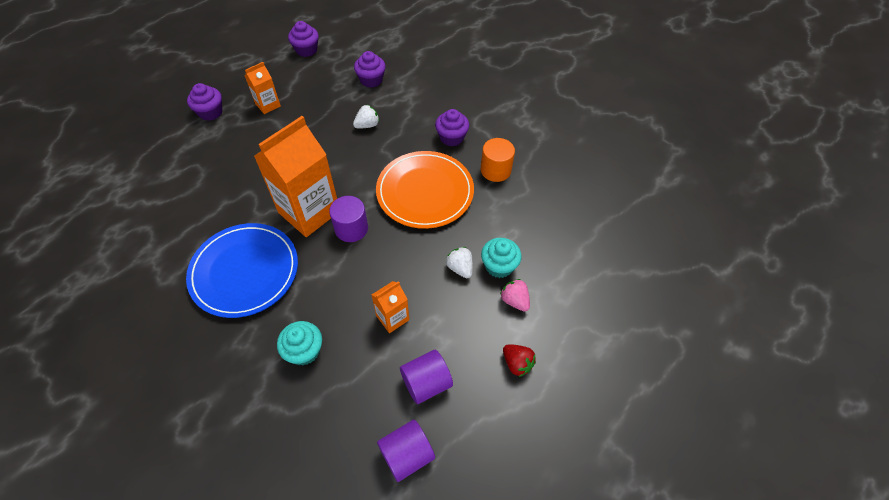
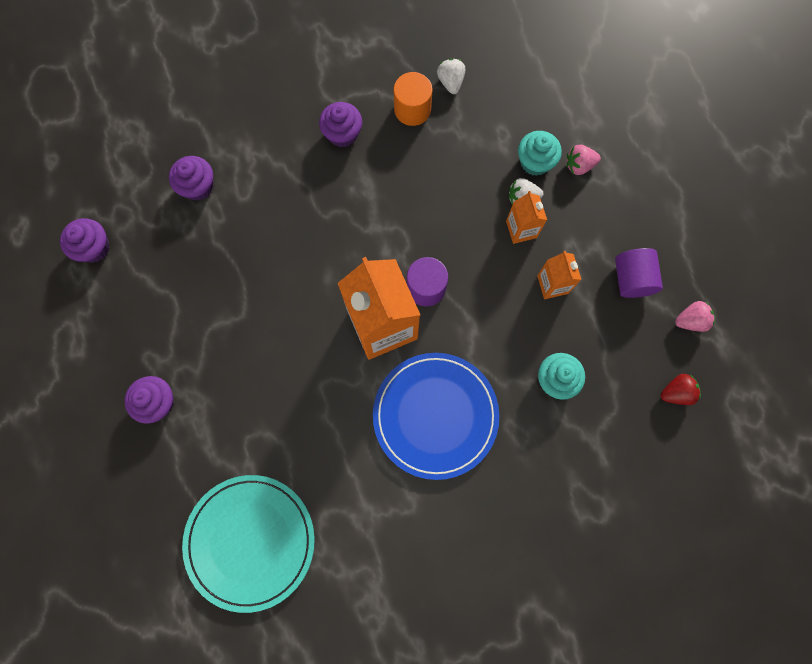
camera: 65 degrees left, 20 degrees up
orange carton [245,62,281,114] -> orange carton moved to [506,191,547,244]
white strawberry [353,105,379,129] -> white strawberry moved to [437,59,465,94]
orange plate [376,151,474,229] -> none
purple cylinder [377,419,435,482] -> pink strawberry [675,301,715,332]
red strawberry [503,344,536,377] -> red strawberry moved to [661,374,701,405]
none -> turquoise plate [182,475,315,613]

